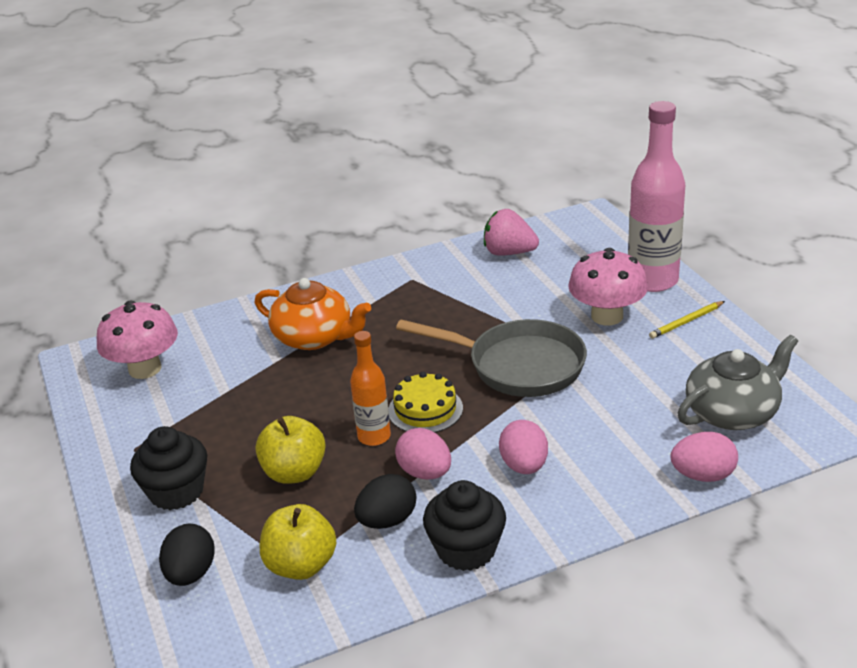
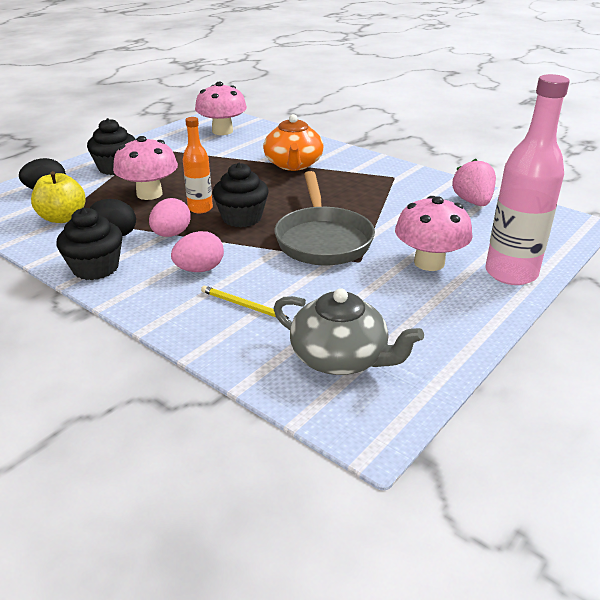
camera: 60 degrees right, 0 degrees up
yellow apple [256,416,326,484] -> pink mushroom [113,136,178,200]
yellow cake [388,372,463,433] -> black cupcake [212,163,268,227]
yellow pencil [649,301,725,339] -> yellow pencil moved to [201,286,289,319]
pink egg [671,432,738,482] -> none

